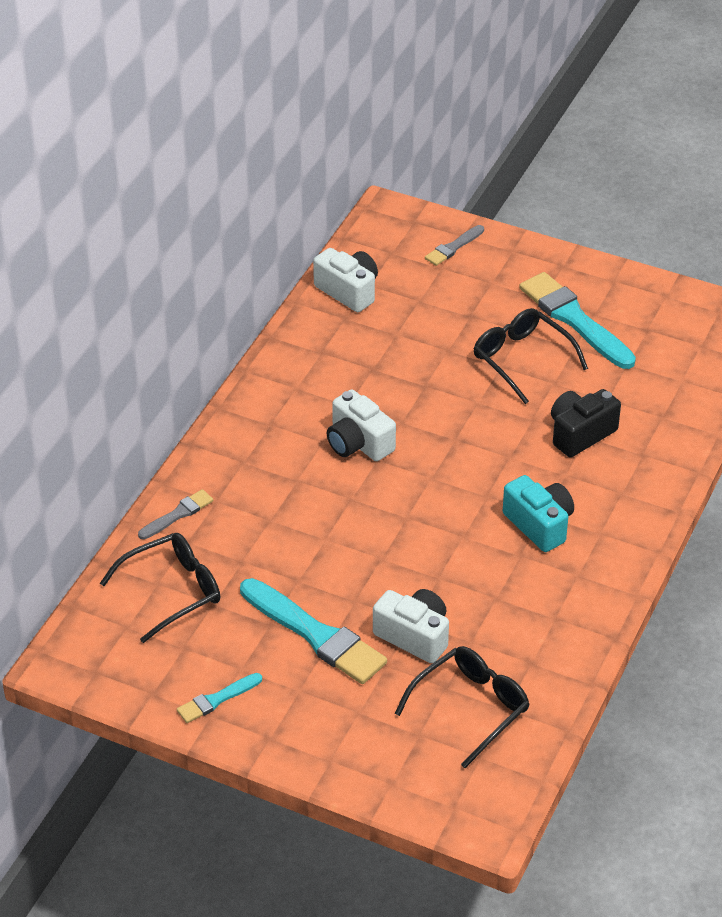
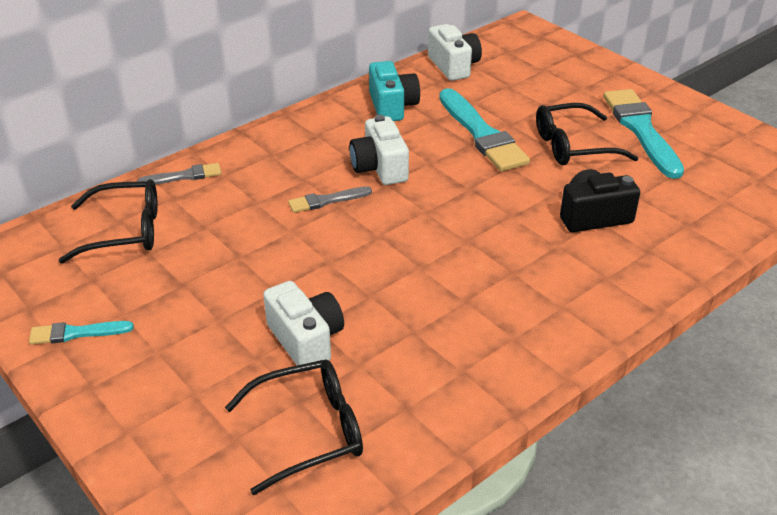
camera: 25 degrees right, 5 degrees down
turquoise brush [240,578,387,684] -> turquoise brush moved to [439,88,530,171]
grey brush [425,225,484,266] -> grey brush moved to [288,186,372,213]
black glasses [474,308,588,404] -> black glasses turned 90 degrees counterclockwise [536,103,638,165]
turquoise camera [503,475,574,552] -> turquoise camera moved to [369,61,420,121]

